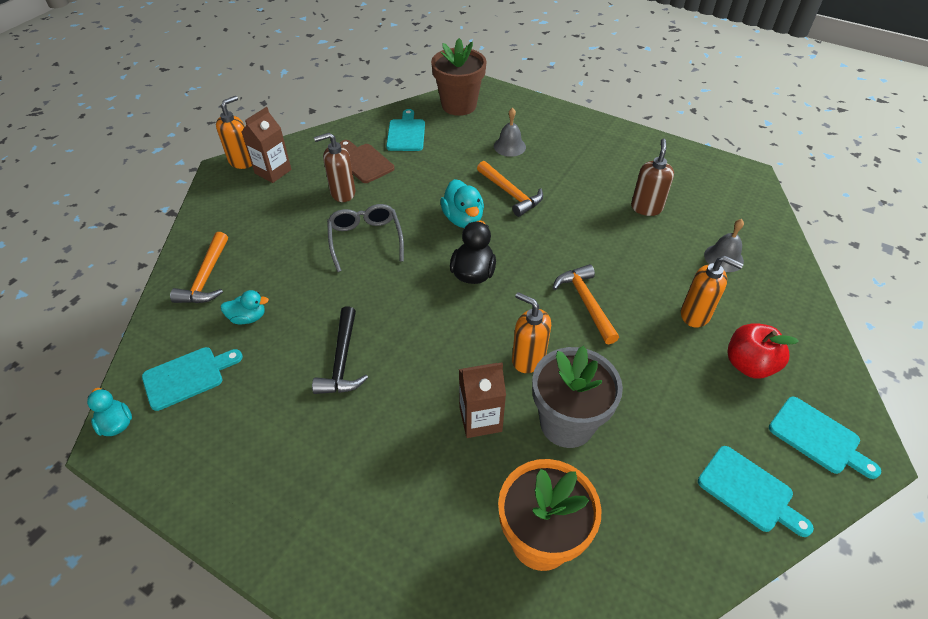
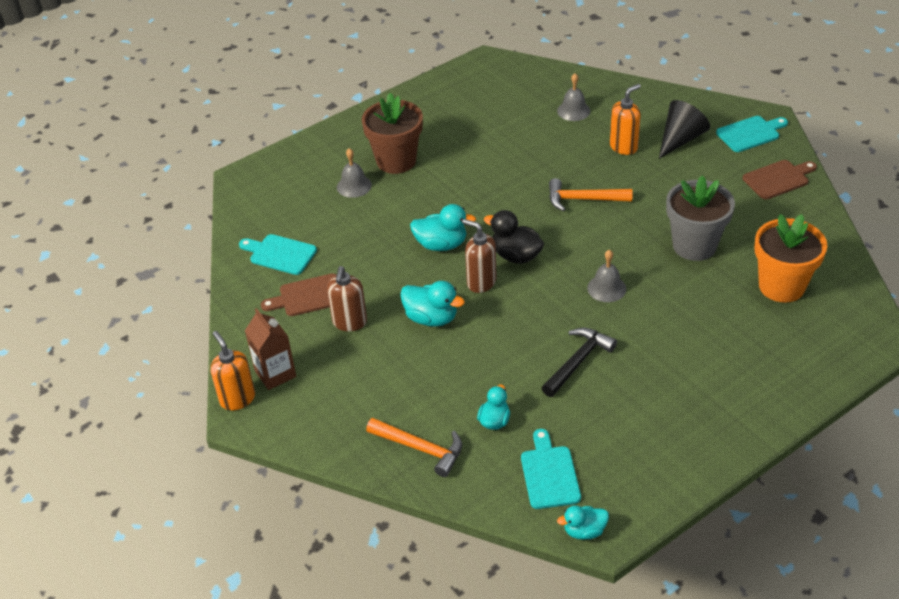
camera: 65 degrees left, 5 degrees down
black hammer [312,306,368,394] -> black hammer turned 75 degrees counterclockwise [542,328,617,397]
grey glasses [327,204,404,272] -> turquoise duck [400,281,465,327]
brown flower pot [431,38,487,116] -> brown flower pot moved to [362,93,423,174]
brown carton [459,362,506,438] -> none
orange hammer [477,161,543,217] -> none
orange soap dispenser [512,292,551,373] -> none
brown soap dispenser [631,139,674,216] -> brown soap dispenser moved to [462,219,497,293]
turquoise cutting board [698,446,814,537] -> brown cutting board [743,160,817,200]
red apple [727,323,799,379] -> black cone [659,100,710,159]
none -> grey bell [587,250,626,302]

